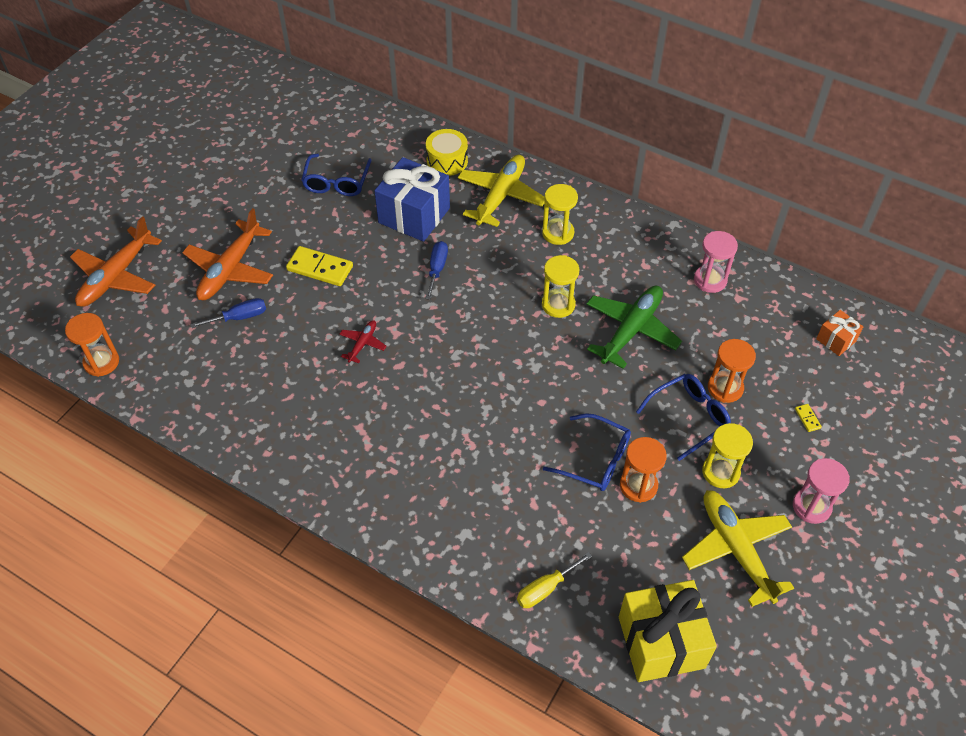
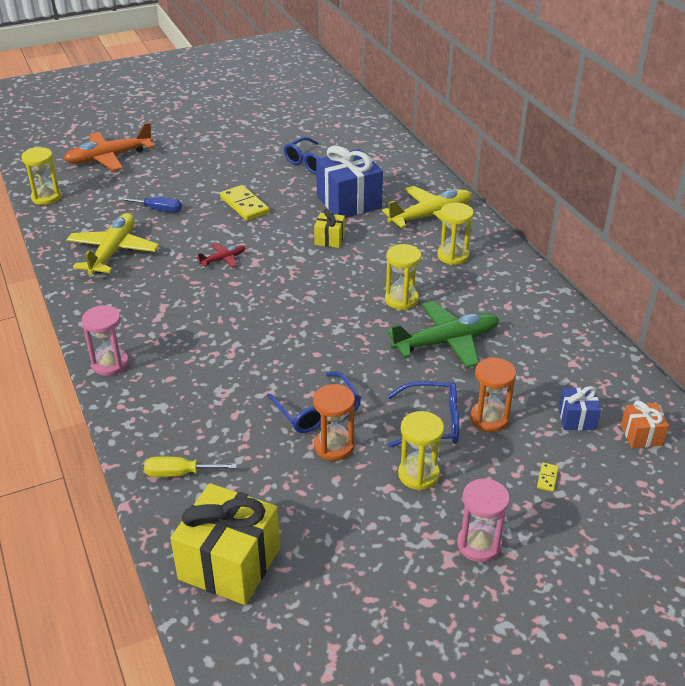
camera: 35 degrees right, 15 degrees down
orange hourglass [65,313,119,377] -> yellow hourglass [21,147,61,205]
orange plane [182,208,273,300] -> none
yellow drum [426,129,468,176] -> none
blue screwdriver [426,241,448,300] -> yellow gift [314,209,345,248]
yellow plane [682,490,794,607] -> yellow plane moved to [66,213,159,275]
pink hourglass [694,231,738,293] -> pink hourglass moved to [82,305,129,376]
none -> blue gift [559,386,601,430]

